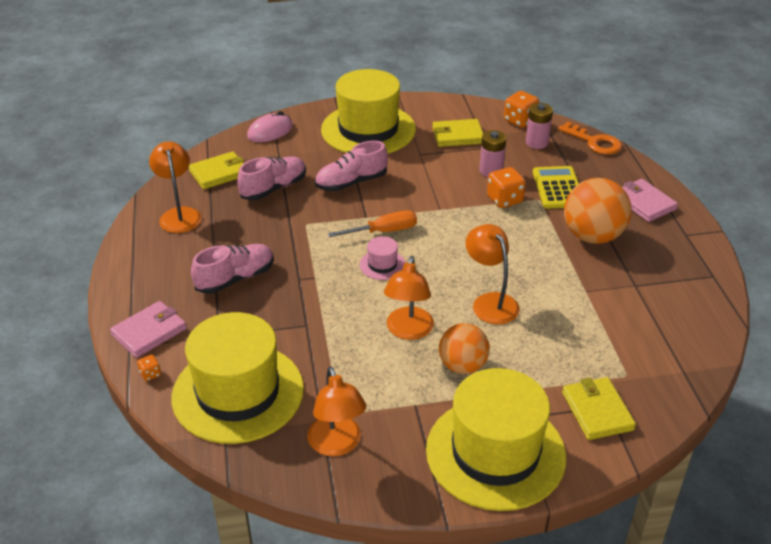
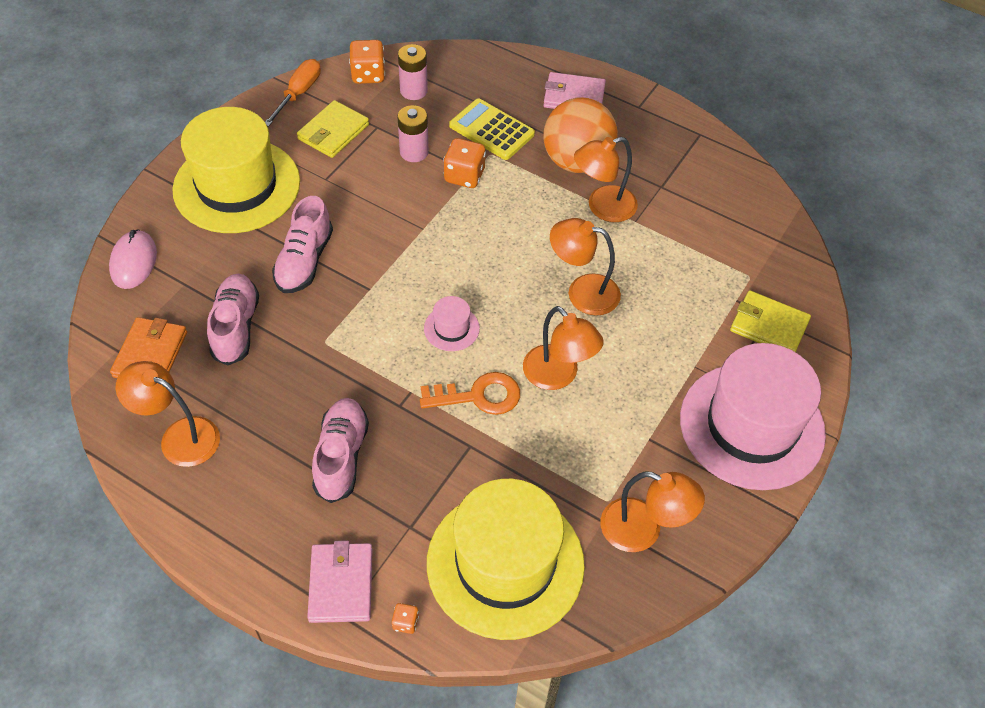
camera: 50 degrees left, 15 degrees up
yellow wallet [189,151,244,189] -> orange wallet [110,317,187,378]
orange screwdriver [328,210,417,237] -> orange screwdriver moved to [265,59,321,127]
yellow hat [426,368,566,511] -> pink hat [680,343,826,490]
orange ball [439,323,490,374] -> none
orange key [558,122,622,155] -> orange key moved to [420,372,520,415]
none -> orange lamp [574,137,638,222]

